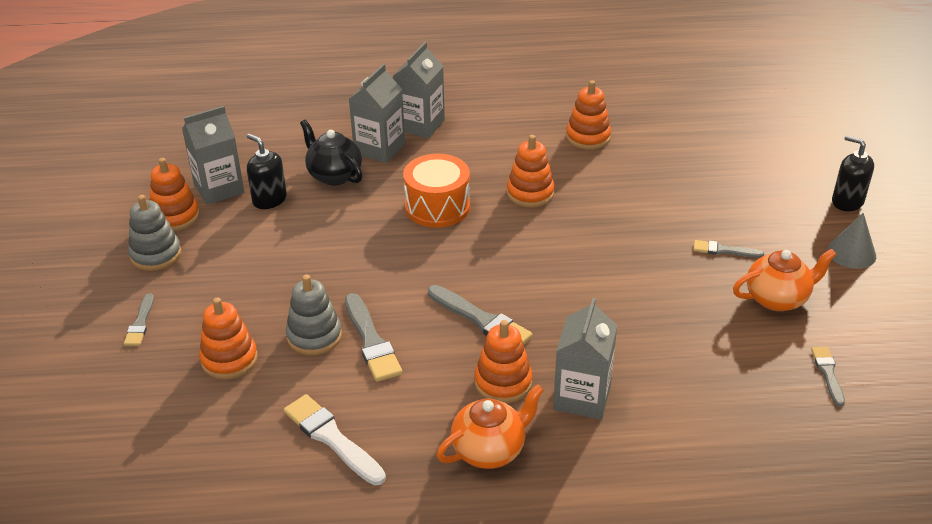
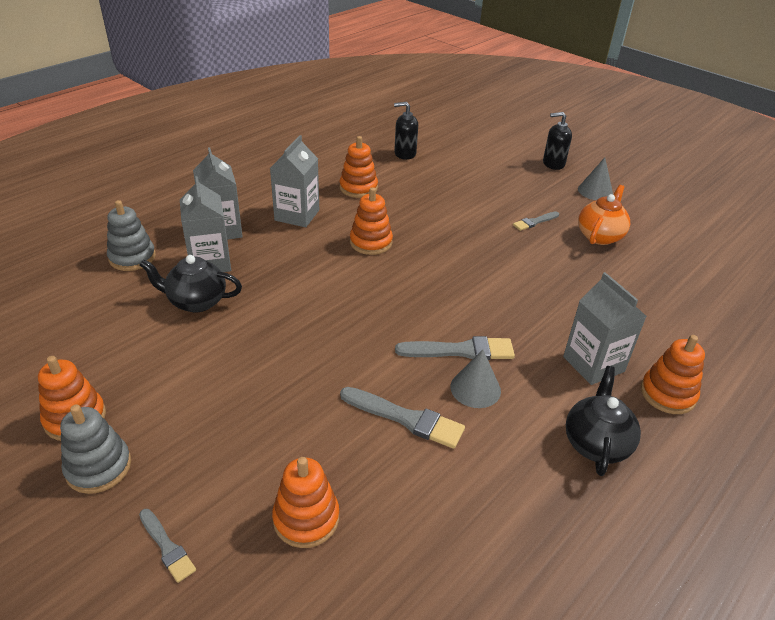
camera: 45 degrees left, 0 degrees up
grey carton [182,106,245,205] -> grey carton moved to [270,135,319,227]
black soap dispenser [247,134,287,209] -> black soap dispenser moved to [394,102,418,160]
white brush [284,394,386,485] -> none
grey stacking toy [286,275,342,355] -> grey stacking toy moved to [107,200,156,271]
orange drum [403,154,470,228] -> none
orange teapot [437,384,544,469] -> black teapot [566,366,641,476]
orange stacking toy [474,320,532,403] -> orange stacking toy moved to [641,335,705,414]
grey brush [811,347,845,407] -> none
none -> grey cone [450,349,501,408]

